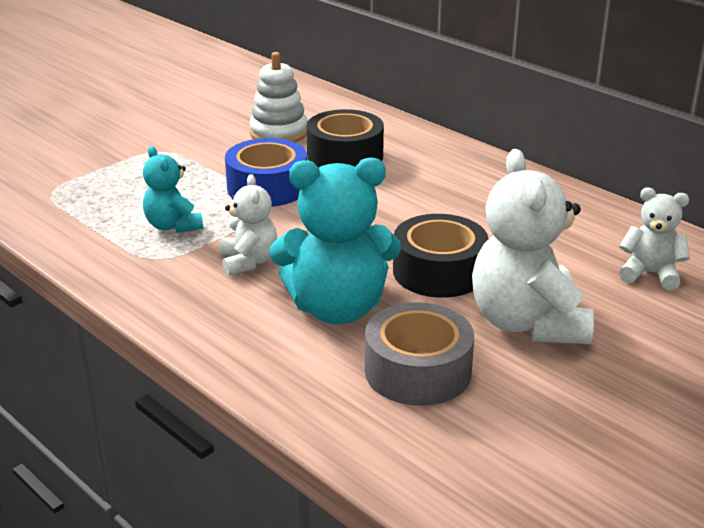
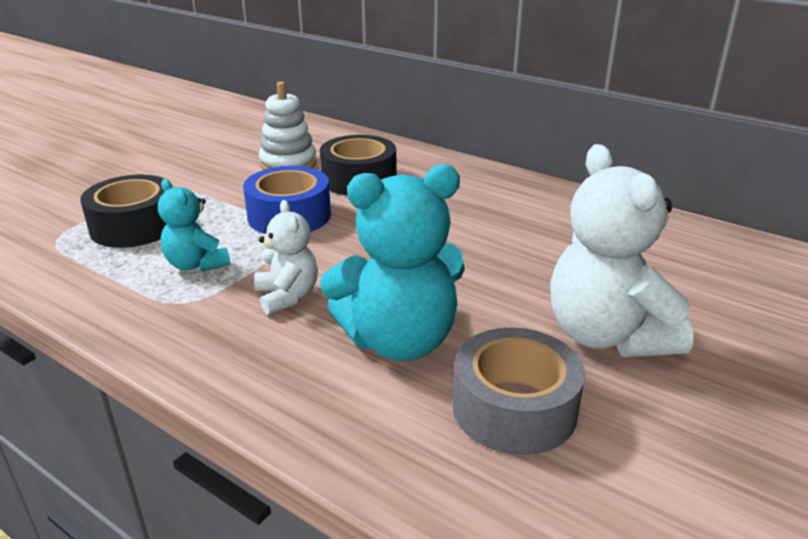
camera: 10 degrees left, 0 degrees up
black tape [393,214,488,298] -> black tape moved to [80,175,166,248]
white teddy bear [619,188,690,290] -> none

